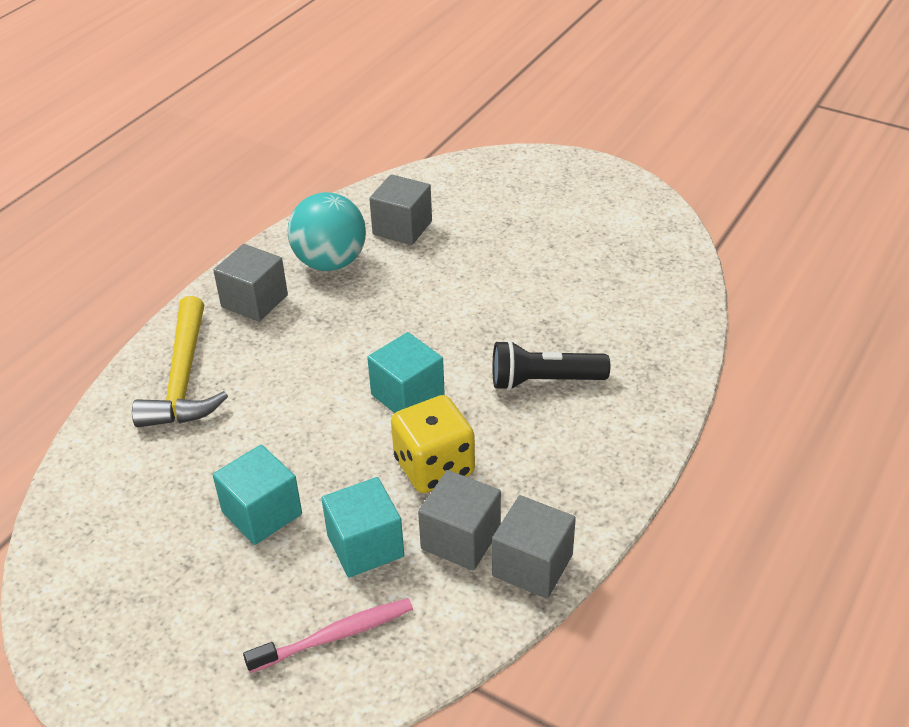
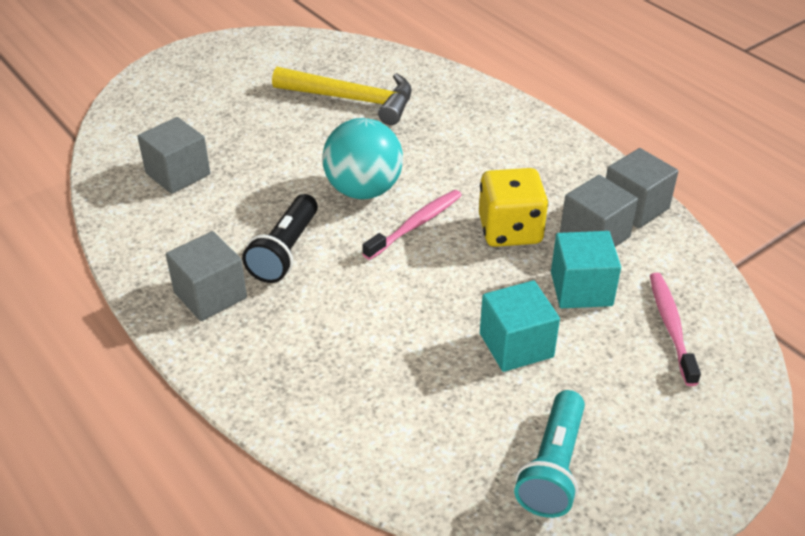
camera: 70 degrees left, 0 degrees up
yellow hammer [132,296,228,427] -> yellow hammer moved to [272,67,412,125]
turquoise ball [288,192,366,271] -> turquoise ball moved to [322,118,403,199]
turquoise cube [367,332,445,413] -> pink toothbrush [362,190,462,260]
black flashlight [492,340,610,391] -> black flashlight moved to [242,194,318,283]
none -> turquoise flashlight [514,390,585,518]

